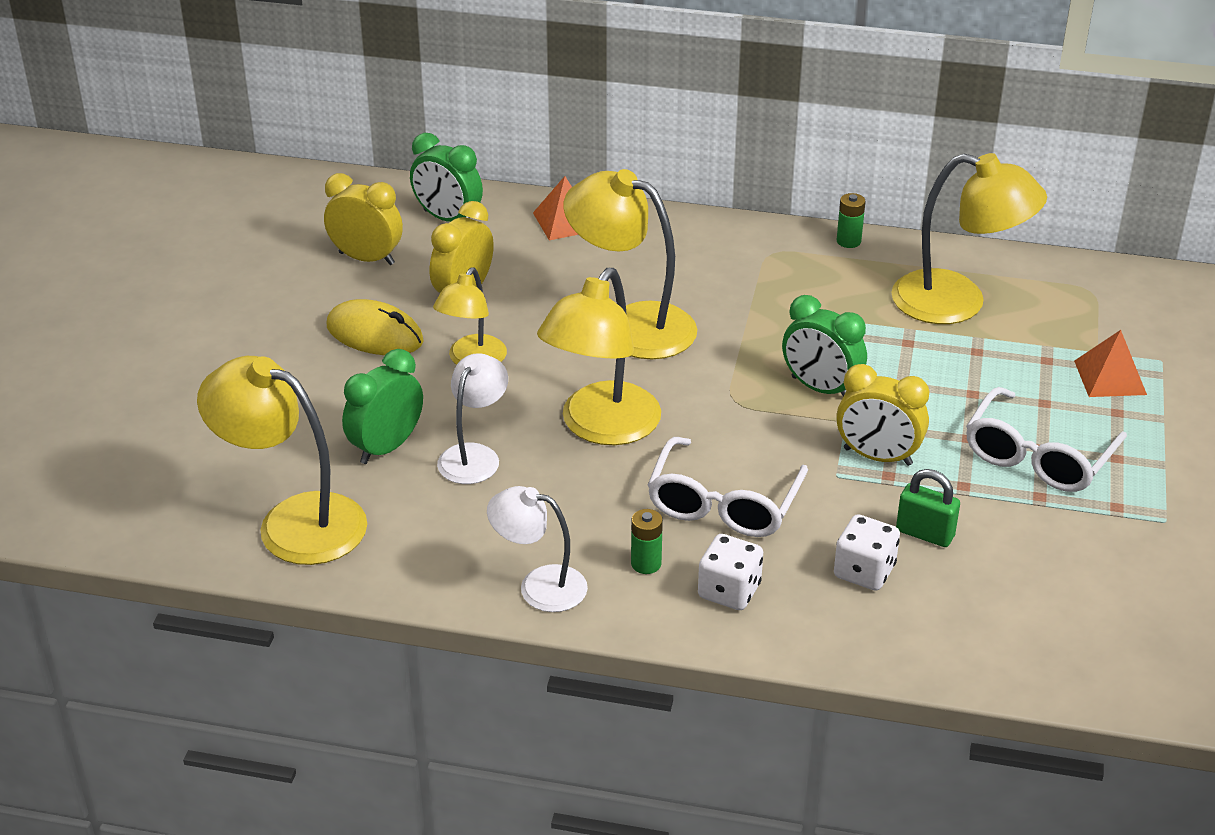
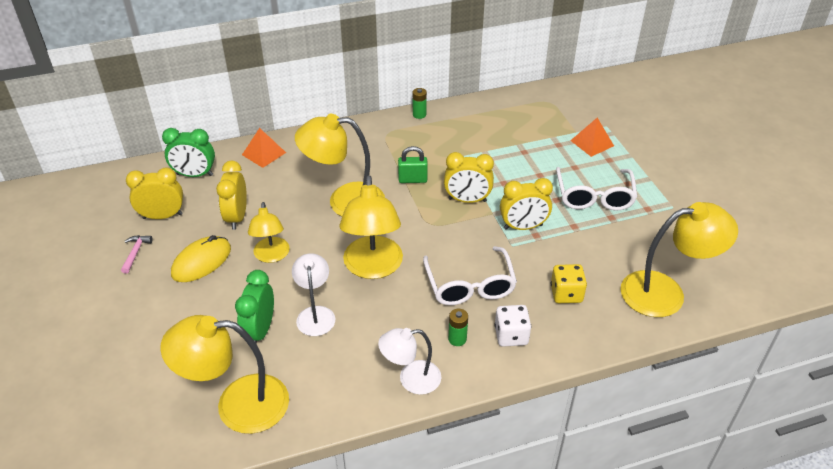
camera: 30 degrees left, 5 degrees up
yellow mouse [326,299,424,355] -> yellow mouse turned 45 degrees counterclockwise [171,235,231,282]
green clock [782,295,867,396] -> yellow clock [444,152,494,203]
white dice [834,514,900,591] -> yellow dice [551,264,587,303]
yellow lamp [891,153,1047,324] -> yellow lamp moved to [621,202,738,317]
green padlock [896,469,960,547] -> green padlock moved to [398,146,428,183]
none -> pink hammer [121,235,153,274]

